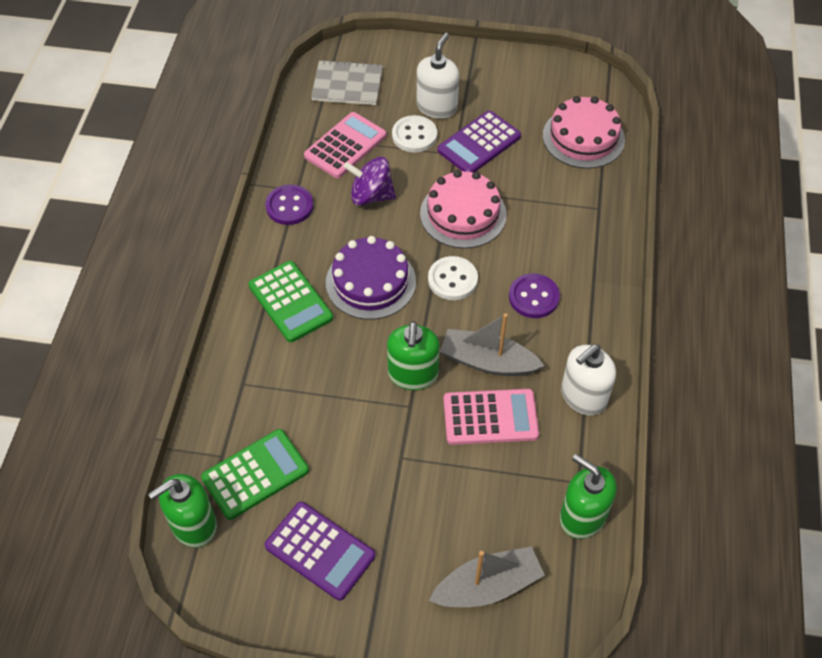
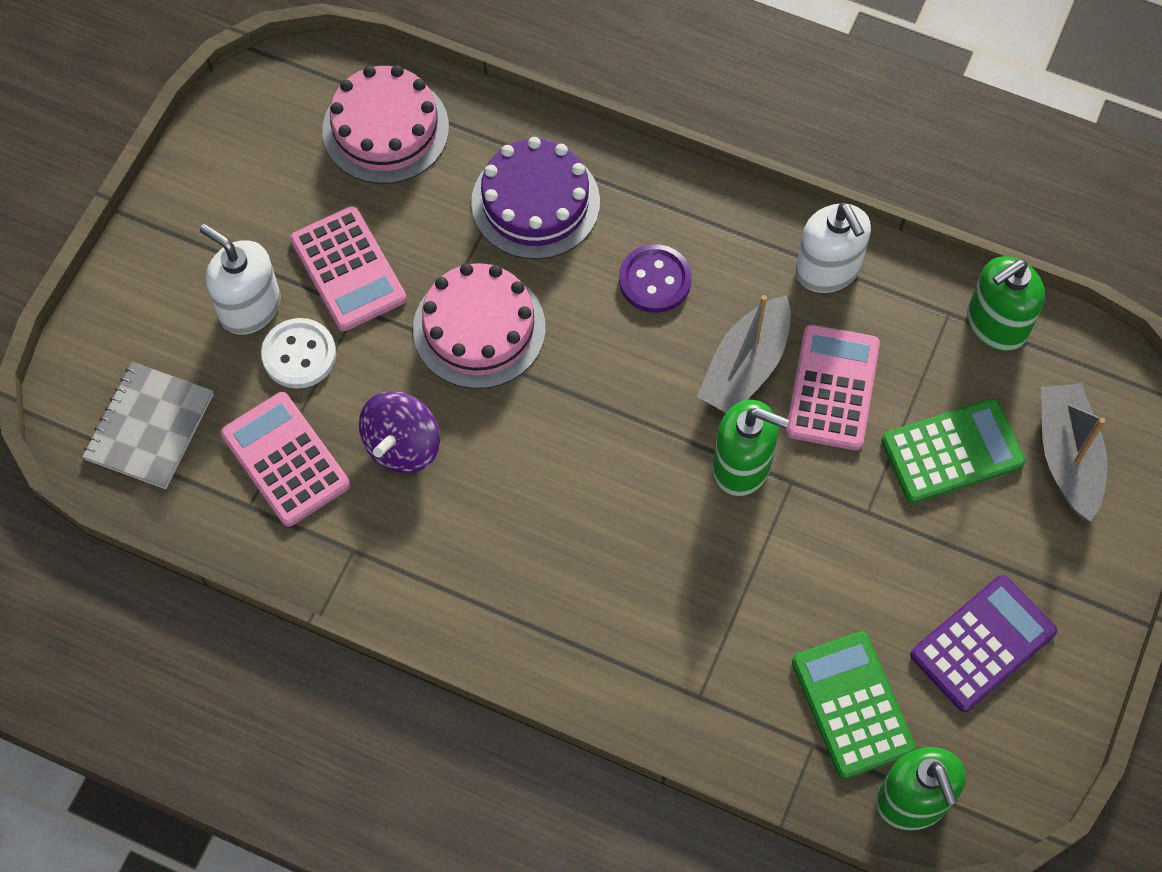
camera: 75 degrees left, 10 degrees up
green calculator [248,261,333,342] -> green calculator moved to [881,399,1026,503]
purple button [265,184,314,225] -> none
purple cake [326,236,416,320] -> purple cake moved to [471,137,600,259]
white button [428,256,478,300] -> none
purple calculator [437,111,521,173] -> pink calculator [290,206,407,331]

